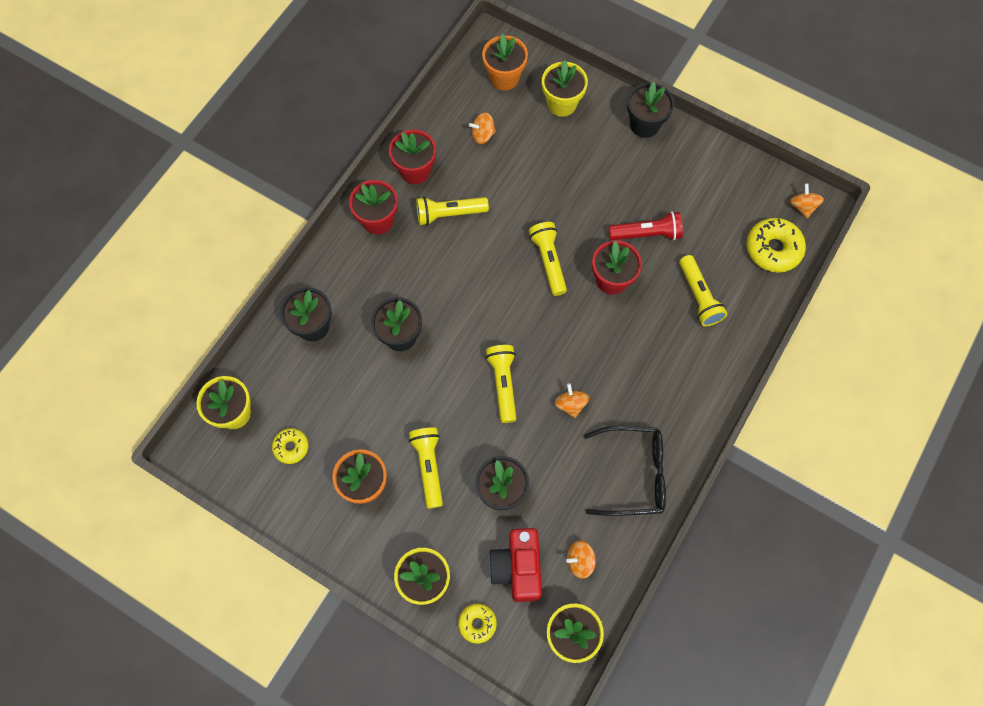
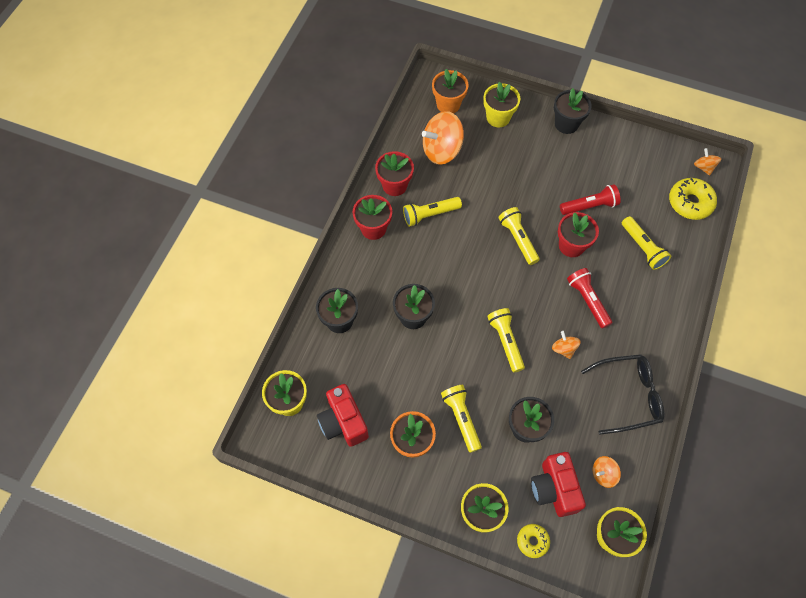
camera: 10 degrees left, 5 degrees down
yellow donut [272,428,309,464] -> red camera [317,384,369,447]
orange spinning top [469,113,496,144] -> orange spinning top [422,111,464,165], size x2.04
none -> red flashlight [567,268,612,329]

